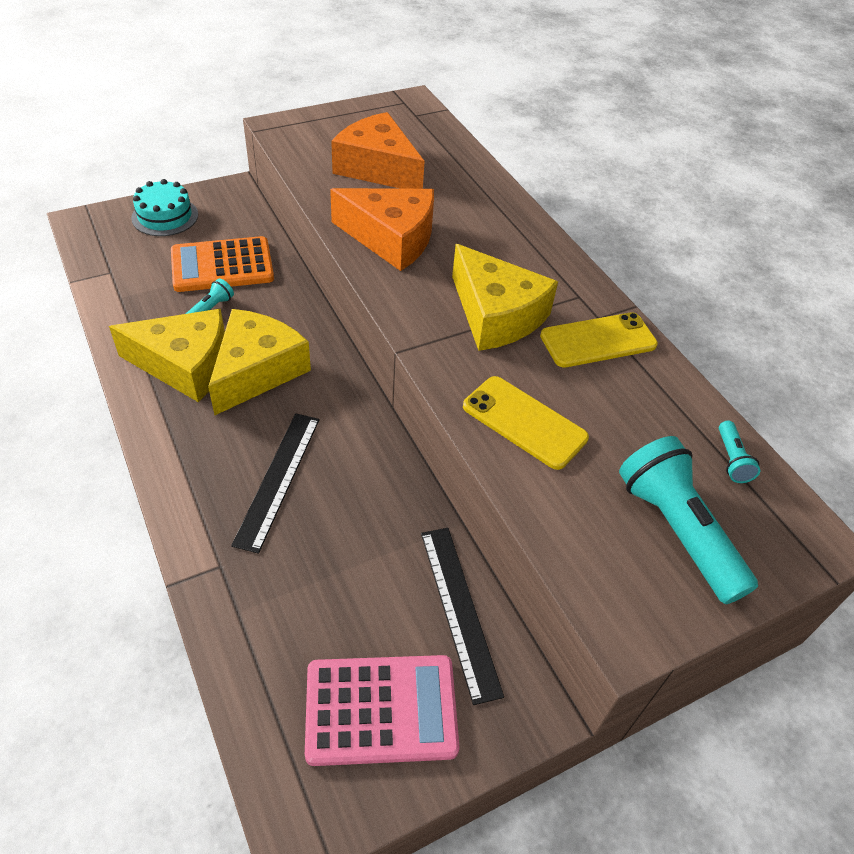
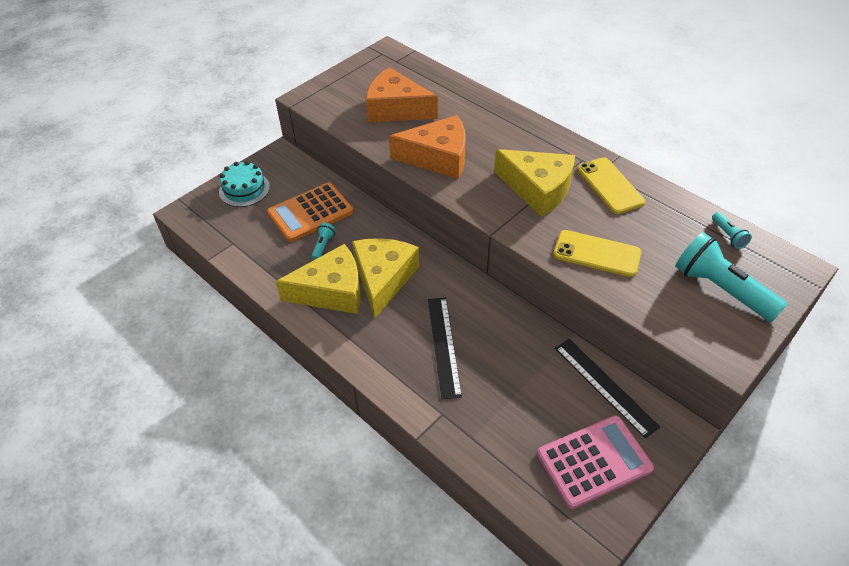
camera: 15 degrees left, 0 degrees up
yellow phone [540,312,658,368] -> yellow phone turned 75 degrees counterclockwise [577,157,645,214]

